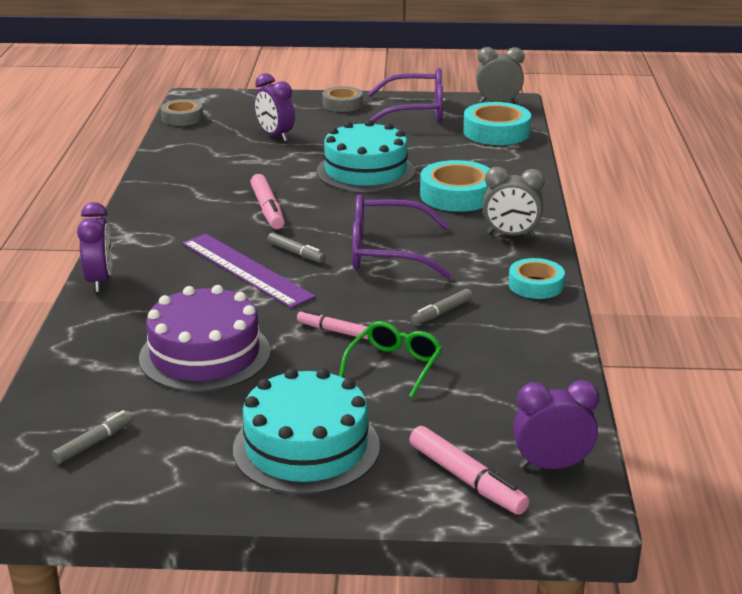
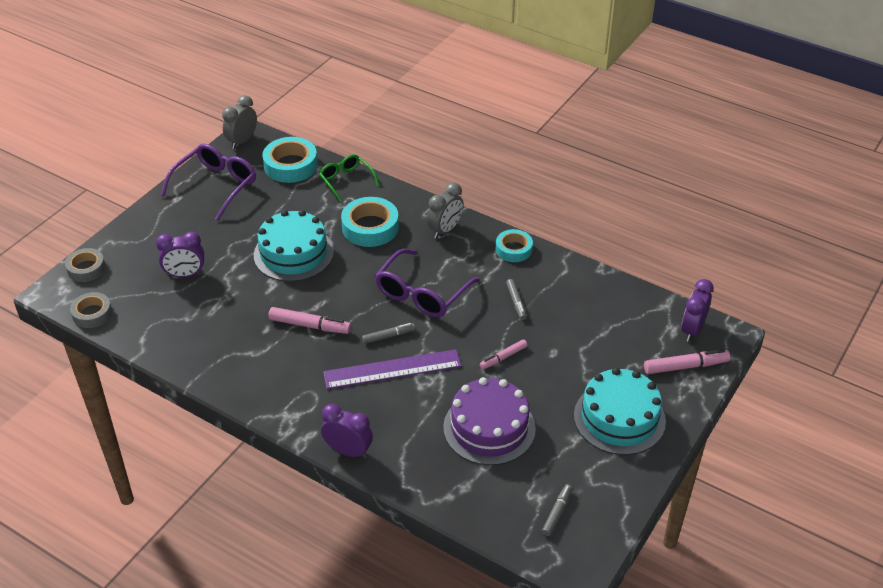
camera: 60 degrees left, 15 degrees up
grey marker [52,410,133,464] -> grey marker turned 45 degrees clockwise [542,484,572,536]
grey tape [322,86,363,112] -> grey tape moved to [65,248,106,282]
green glasses [339,321,442,398] -> green glasses moved to [319,154,379,202]

